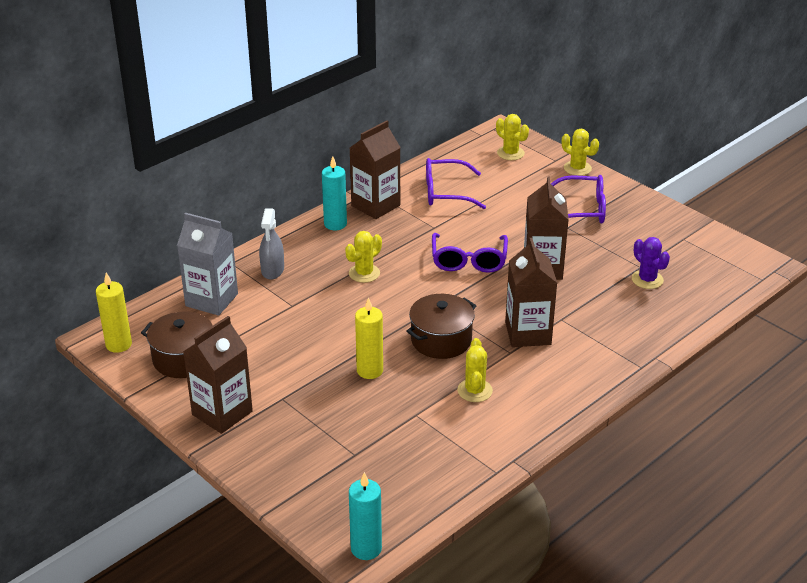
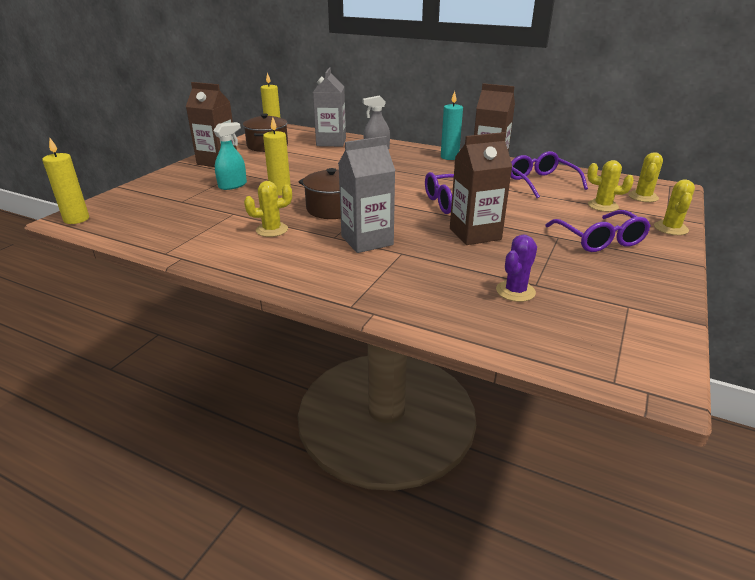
camera: 70 degrees right, 5 degrees down
yellow cactus [345,231,382,283] -> yellow cactus moved to [587,160,634,212]
turquoise candle [349,472,382,560] -> yellow candle [42,138,89,224]
brown carton [505,238,557,347] -> grey carton [338,136,395,253]
none -> turquoise spray bottle [214,122,247,190]

